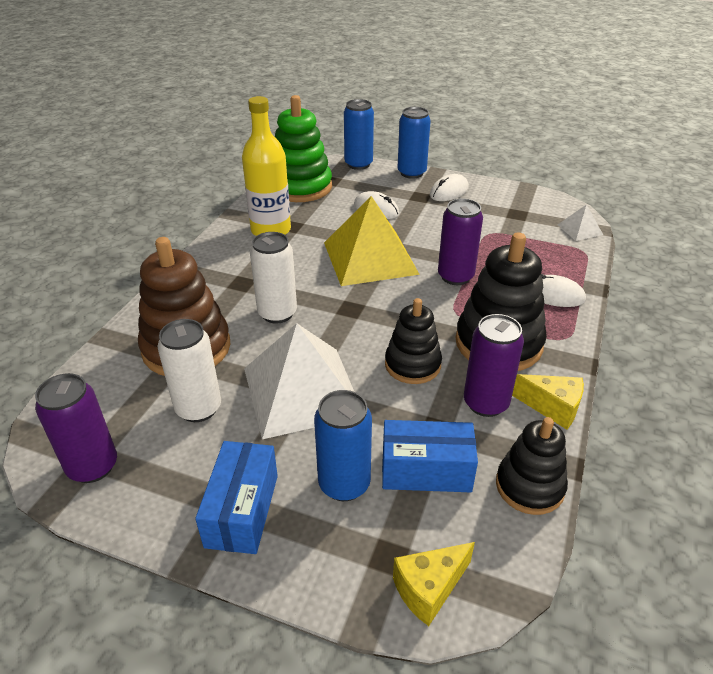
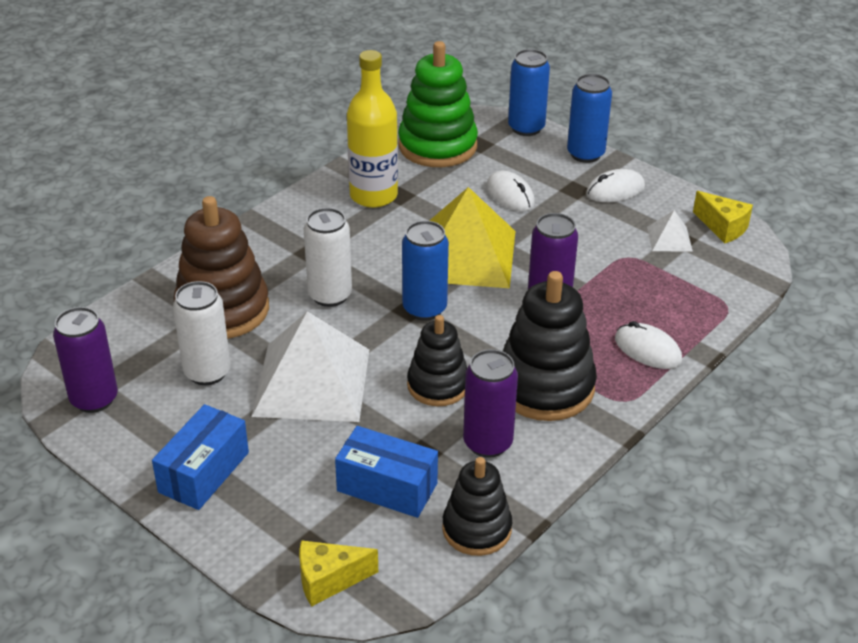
camera: 20 degrees right, 0 degrees up
blue can [314,390,372,501] -> blue can moved to [402,221,449,321]
yellow cheese [512,374,584,430] -> yellow cheese moved to [693,191,753,244]
white pyramid [558,204,603,241] -> white pyramid moved to [647,210,693,252]

